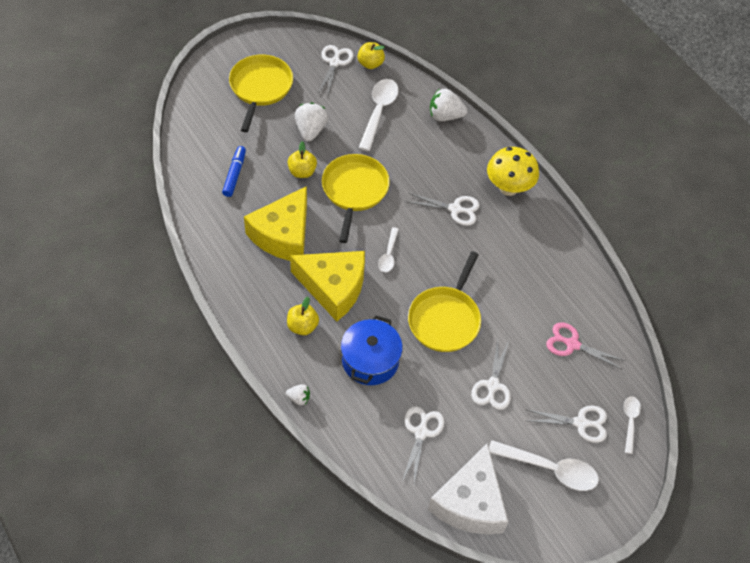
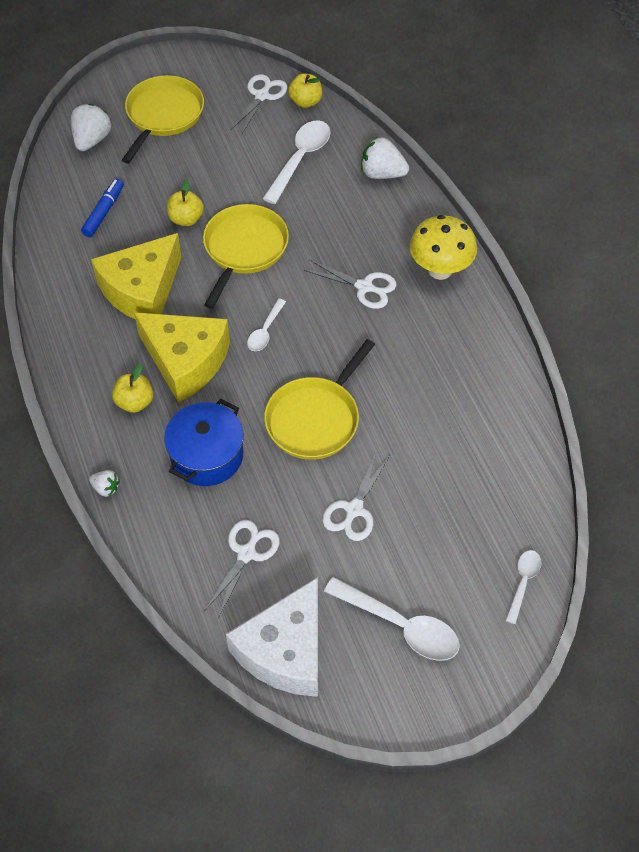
camera: 15 degrees right, 0 degrees up
white strawberry [295,103,328,141] -> white strawberry moved to [71,104,111,151]
white scissors [525,406,607,443] -> none
pink scissors [546,322,626,370] -> none

